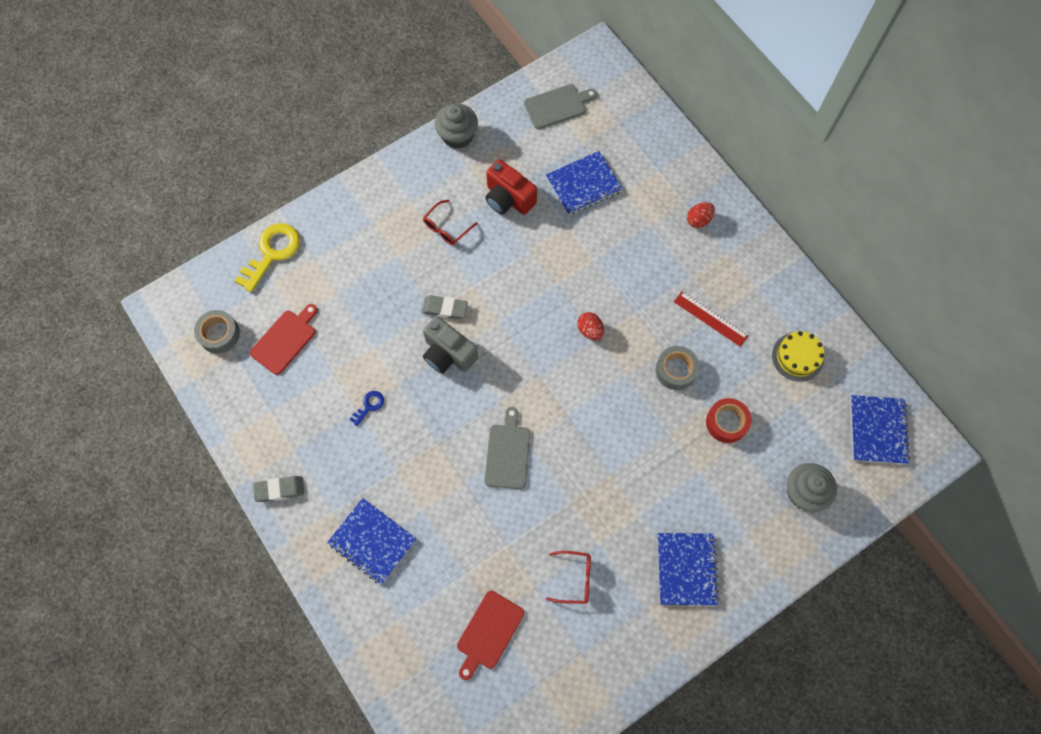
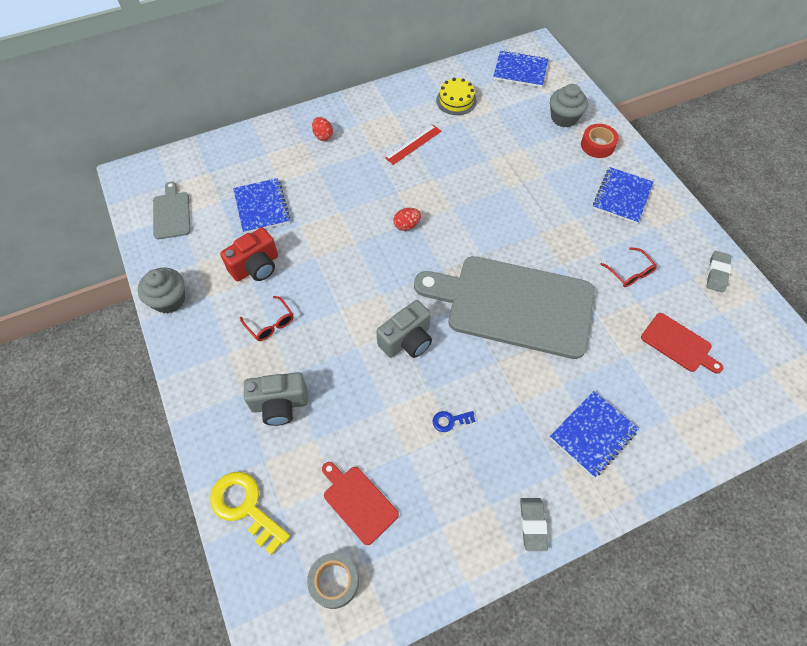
camera: 80 degrees left, 10 degrees down
blue key [349,391,384,426] -> blue key turned 60 degrees counterclockwise [433,411,475,432]
grey eraser [422,295,468,319] -> grey eraser moved to [706,251,731,293]
grey cutting board [484,407,530,489] -> grey cutting board [414,256,595,359], size x2.31
red glasses [546,551,591,604] -> red glasses turned 135 degrees clockwise [600,247,657,287]
grey tape [655,346,699,390] -> none
blue notebook [658,533,719,605] -> blue notebook turned 75 degrees counterclockwise [593,167,653,224]
red tape [706,398,752,443] -> red tape moved to [581,124,619,158]
none -> grey camera [244,372,308,426]

